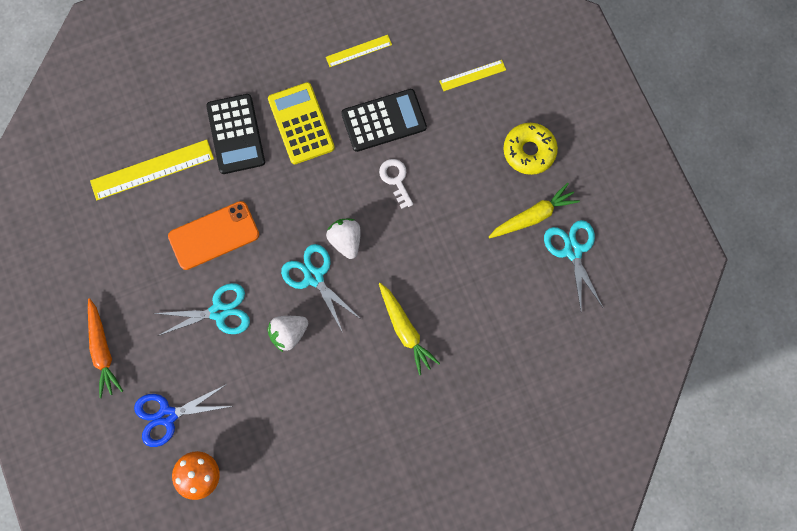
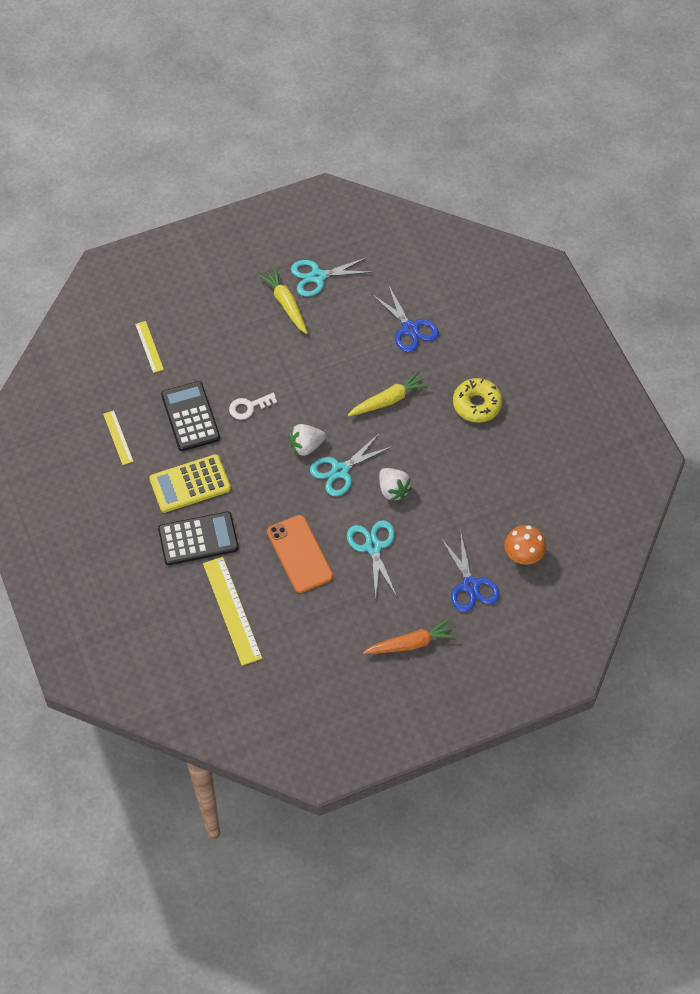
camera: 90 degrees left, 15 degrees down
yellow donut [503,123,558,175] -> yellow donut moved to [453,378,502,423]
none -> blue scissors [372,285,439,352]

